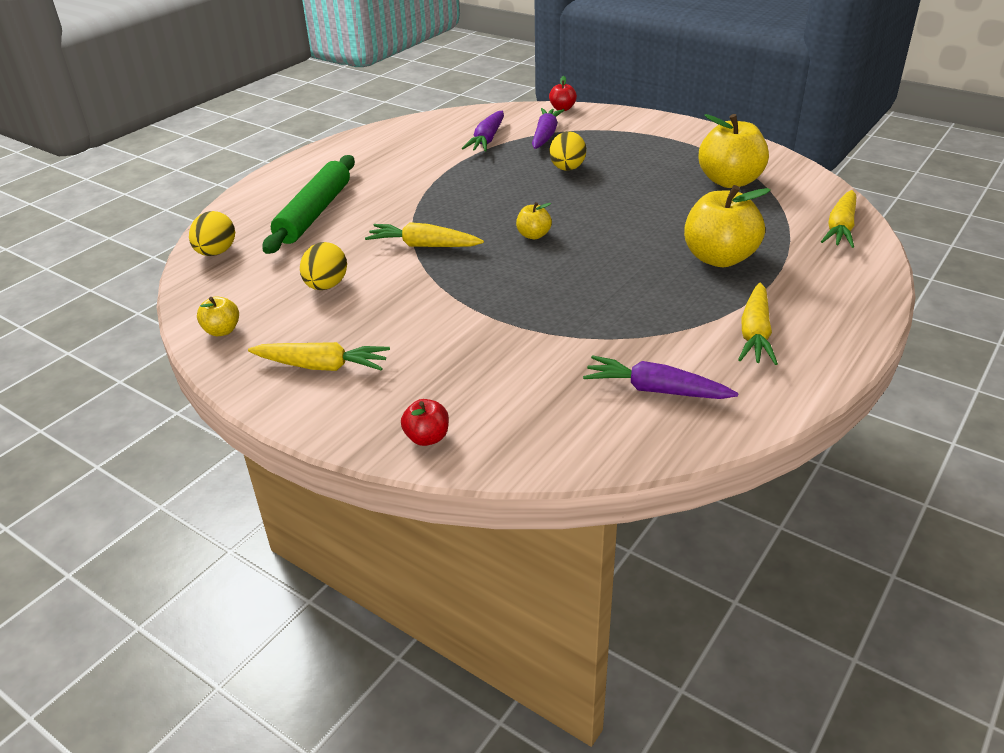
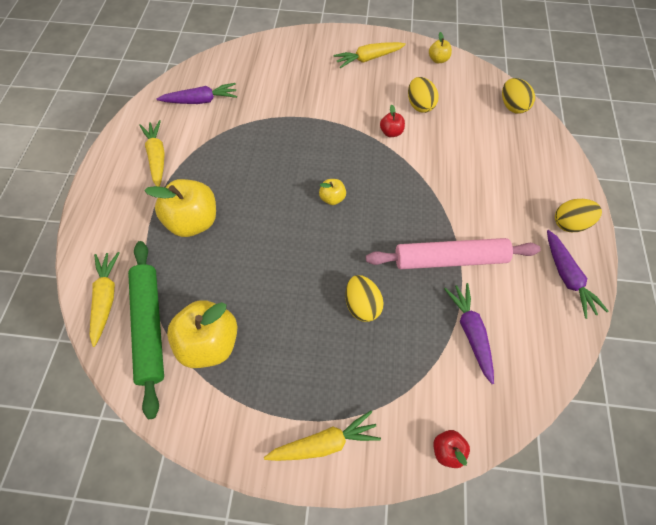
camera: 150 degrees right, 25 degrees up
green rolling pin [263,155,355,254] -> green rolling pin moved to [128,241,164,419]
yellow carrot [365,222,484,247] -> yellow carrot moved to [264,411,381,461]
red apple [401,399,449,446] -> red apple moved to [380,105,405,137]
purple carrot [532,108,565,149] -> purple carrot moved to [547,230,609,319]
none -> pink rolling pin [366,238,541,269]
none -> yellow egg [555,199,602,232]

